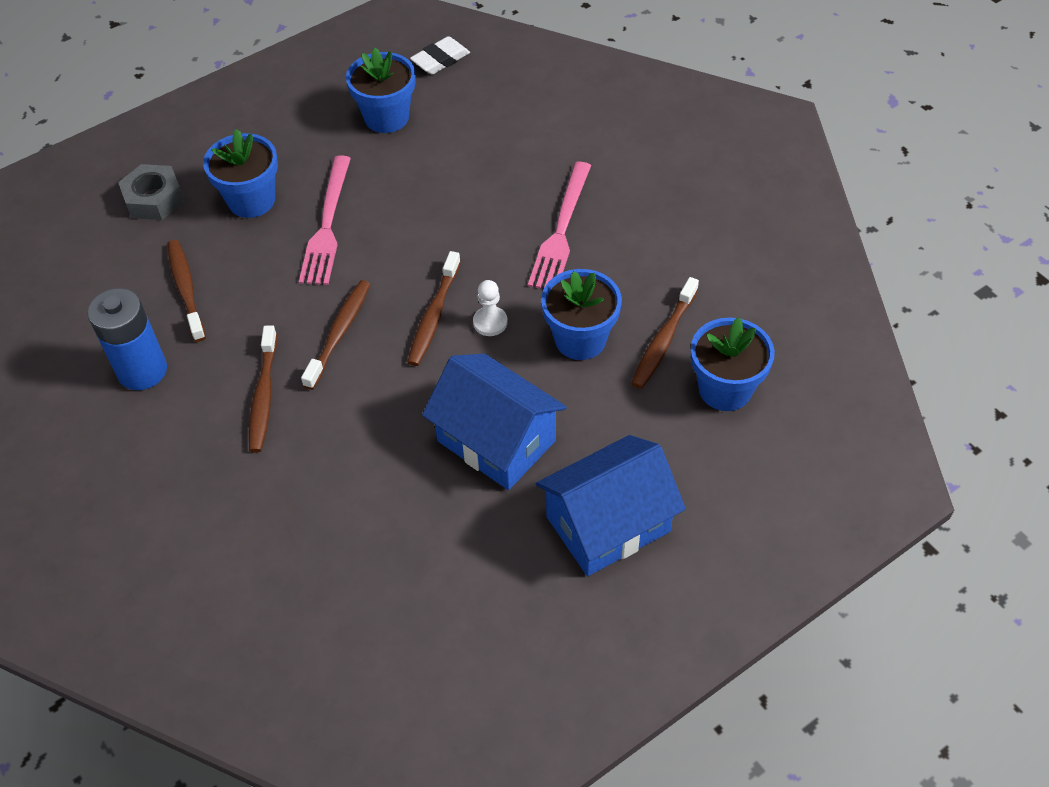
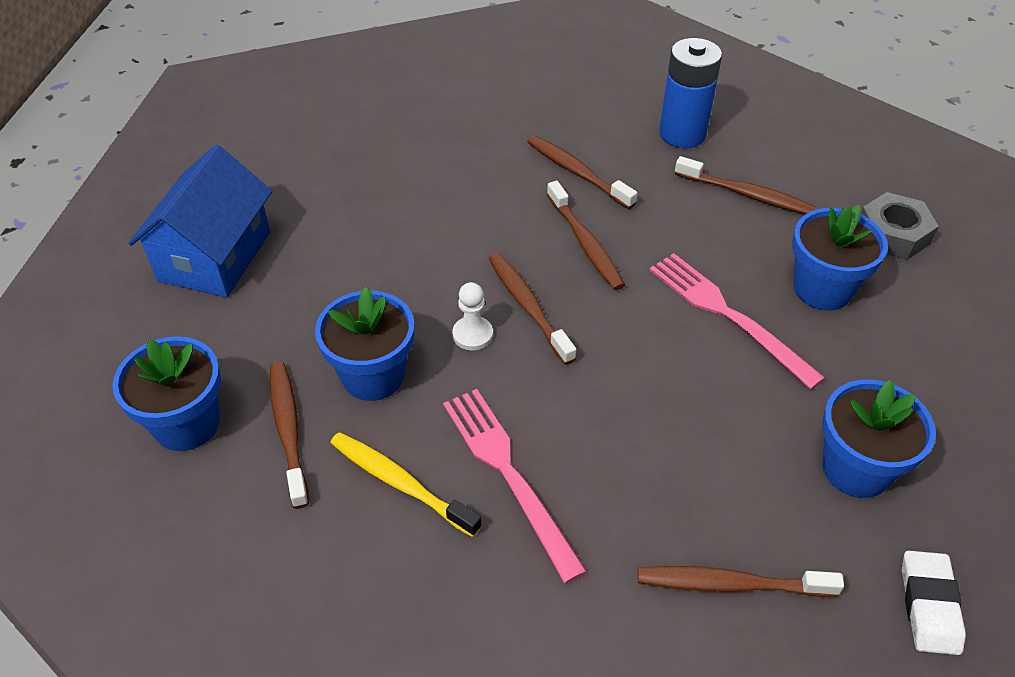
camera: 135 degrees right, 5 degrees down
blue house [422,354,567,490] -> none
none -> yellow toothbrush [330,432,482,537]
none -> brown toothbrush [638,566,844,597]

